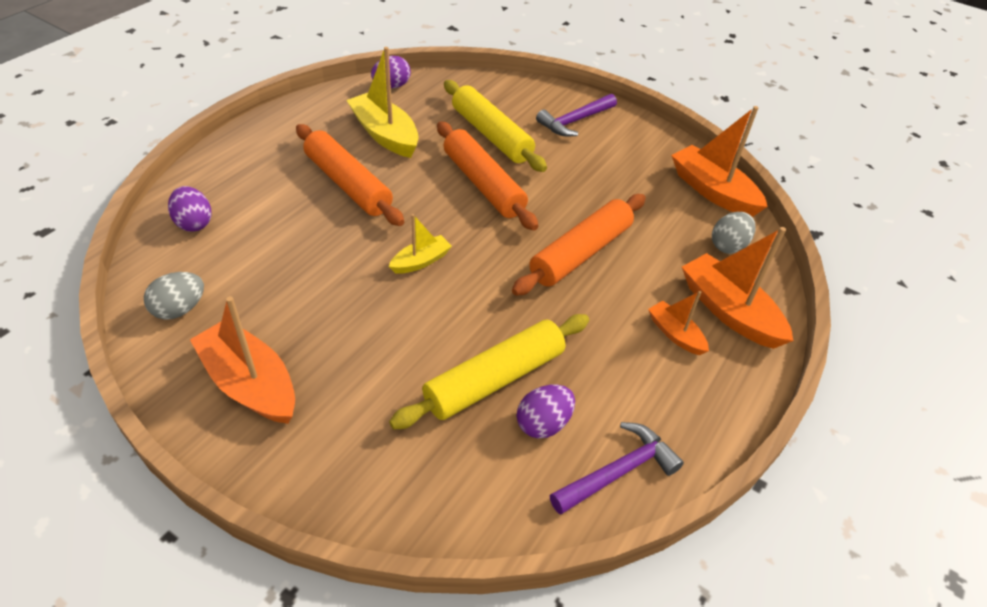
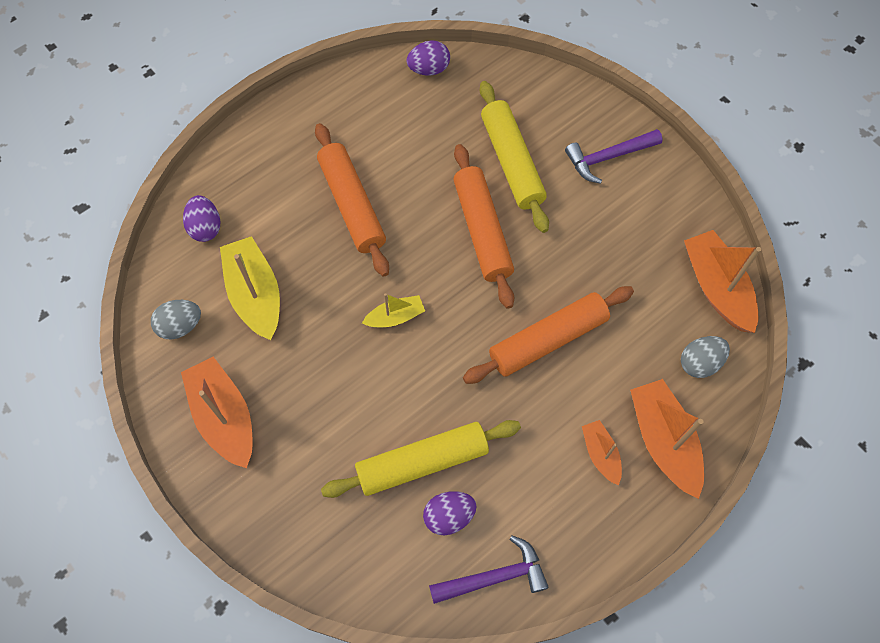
camera: 20 degrees right, 20 degrees up
yellow boat [346,47,419,158] -> yellow boat moved to [220,236,280,340]

